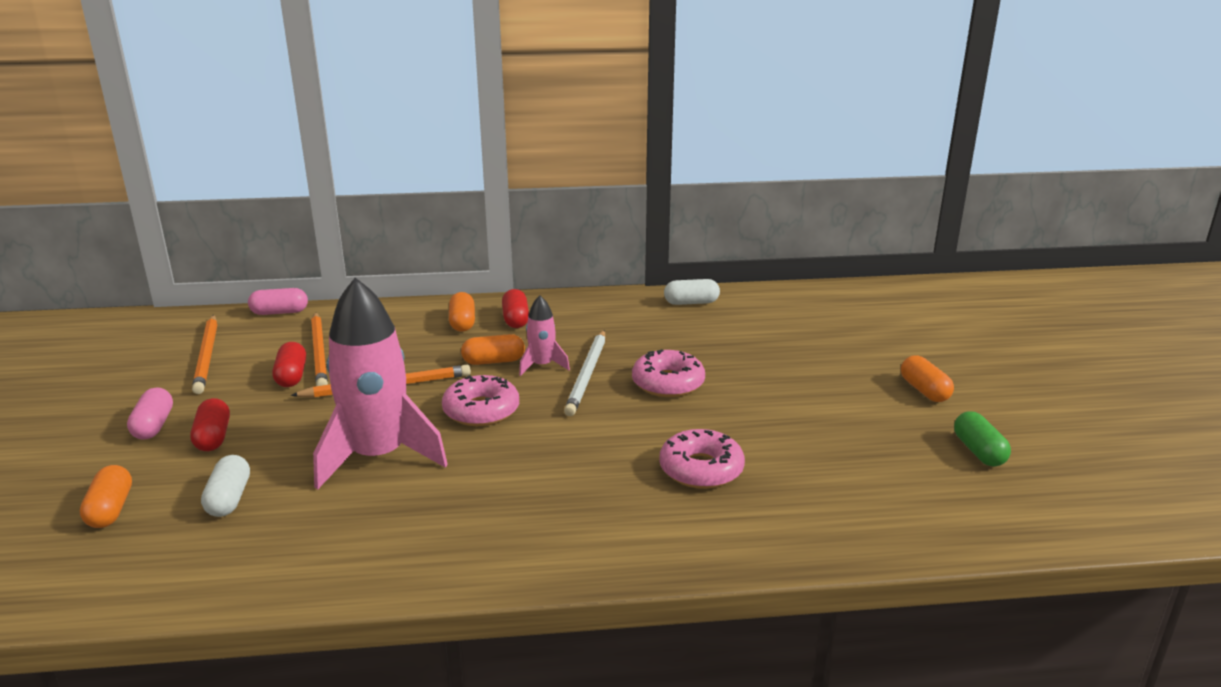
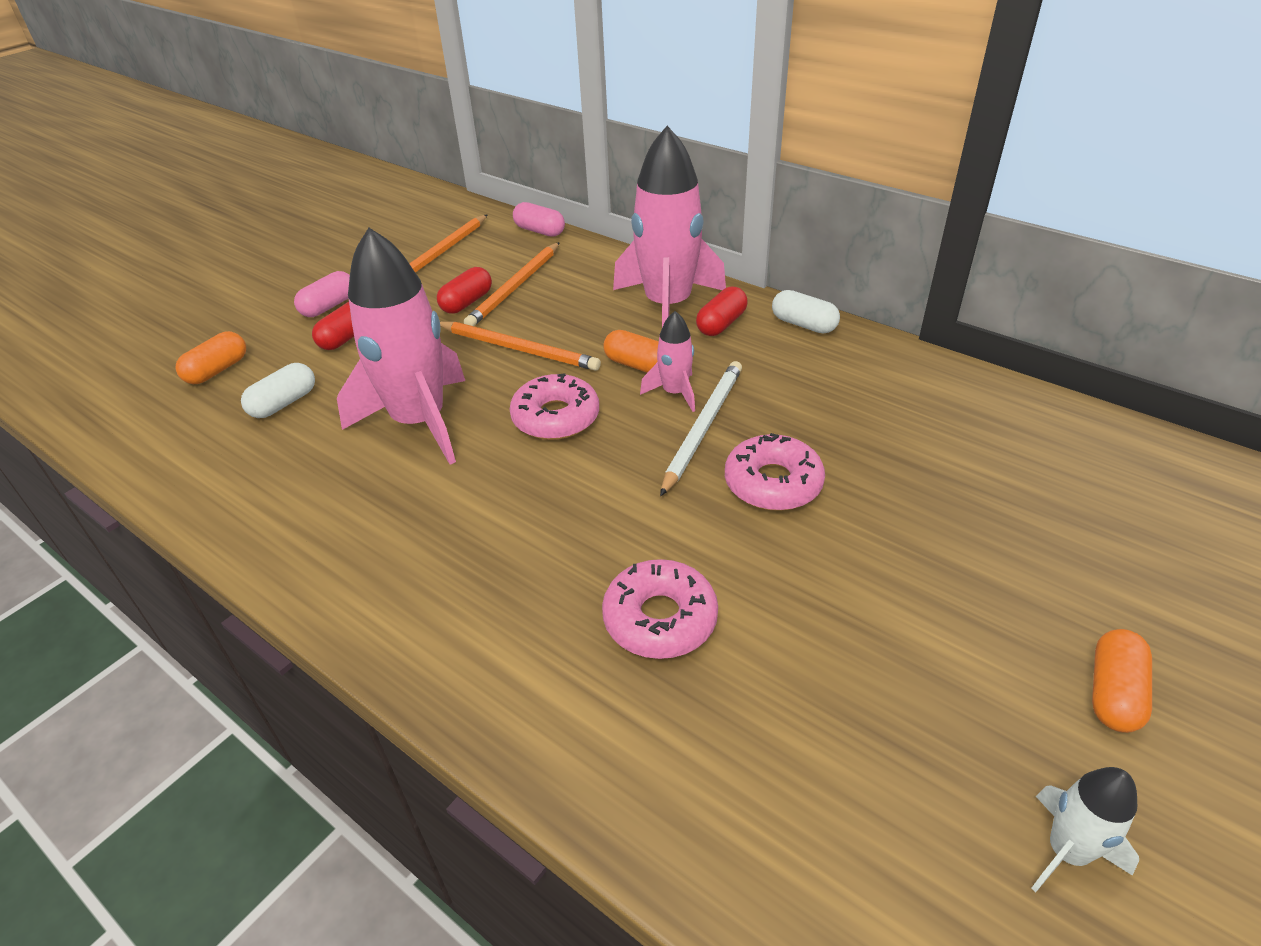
camera: 45 degrees right, 15 degrees up
orange capsule [449,292,475,332] -> pink rocket [613,126,726,327]
white pencil [564,330,605,416] -> white pencil turned 150 degrees clockwise [660,361,742,496]
white capsule [664,279,720,305] -> white capsule moved to [772,290,840,333]
green capsule [954,411,1011,466] -> white rocket [1031,767,1139,892]

